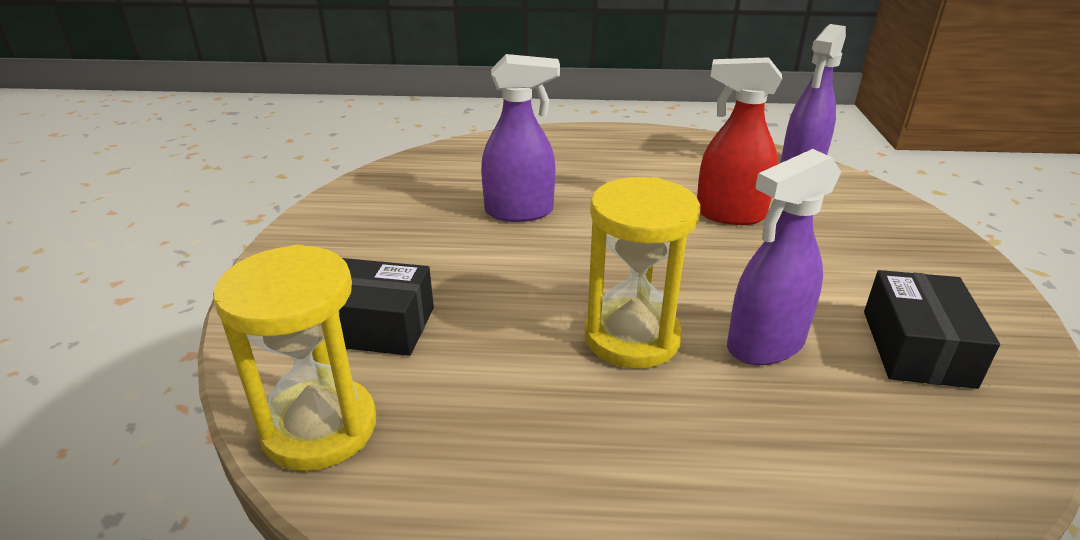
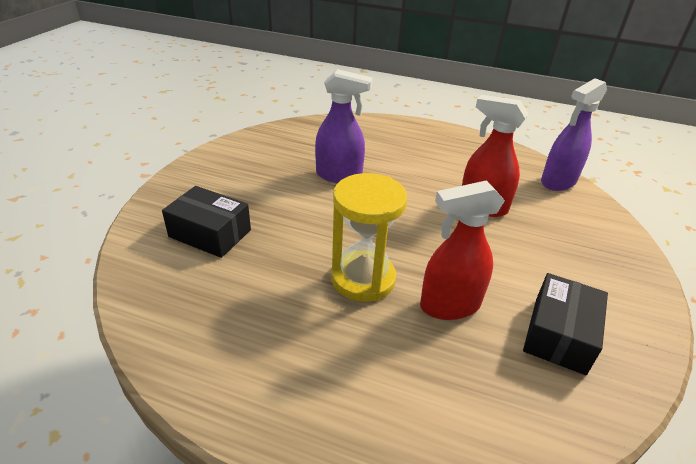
camera: 15 degrees right, 5 degrees up
yellow hourglass [213,244,376,471] -> none
purple spray bottle [727,149,841,365] -> red spray bottle [420,180,505,320]

